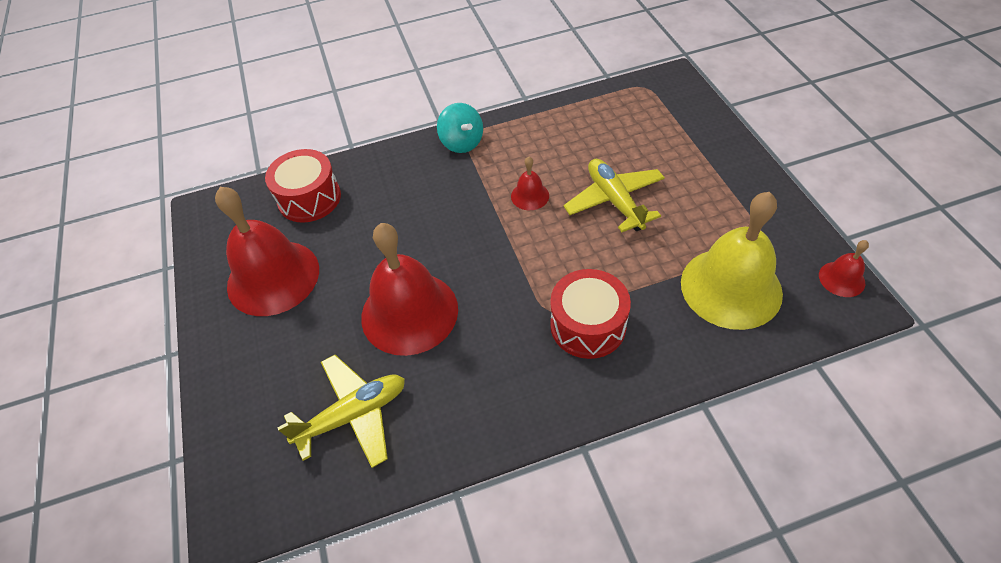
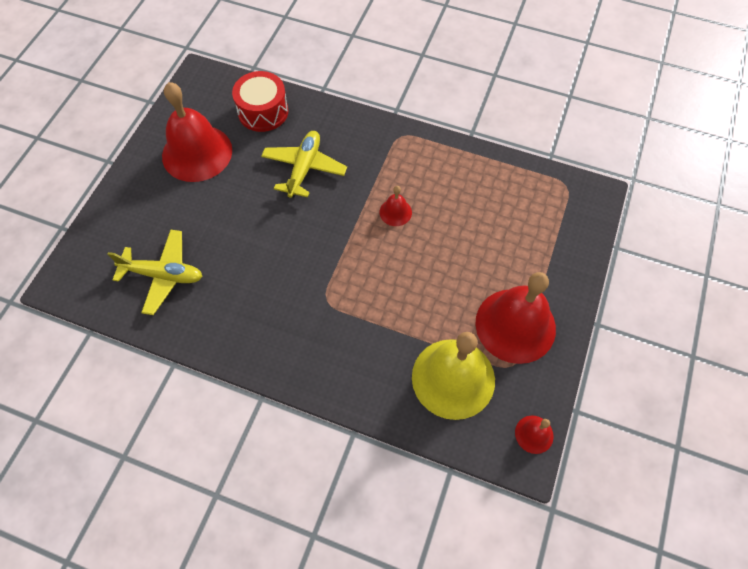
camera: 35 degrees right, 10 degrees up
red bell [361,223,458,356] -> red bell moved to [476,272,556,364]
turquoise spinning top [437,103,483,153] -> none
red drum [550,269,631,359] -> none
yellow plane [563,159,665,232] -> yellow plane moved to [261,131,347,198]

